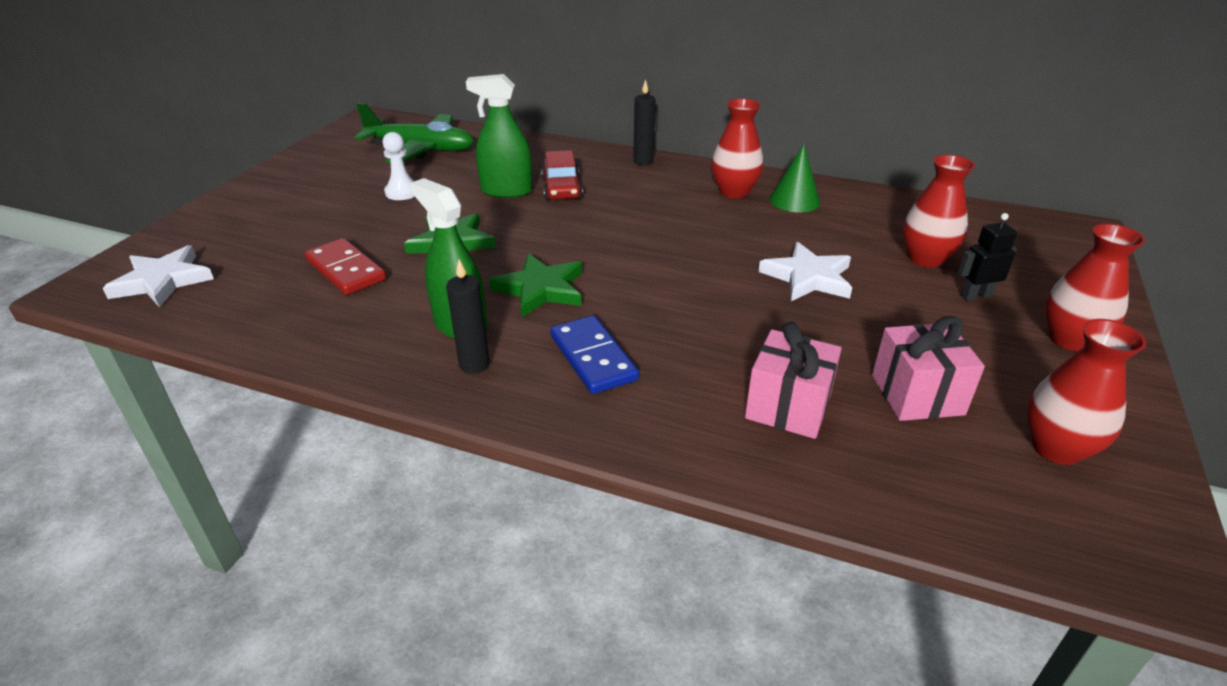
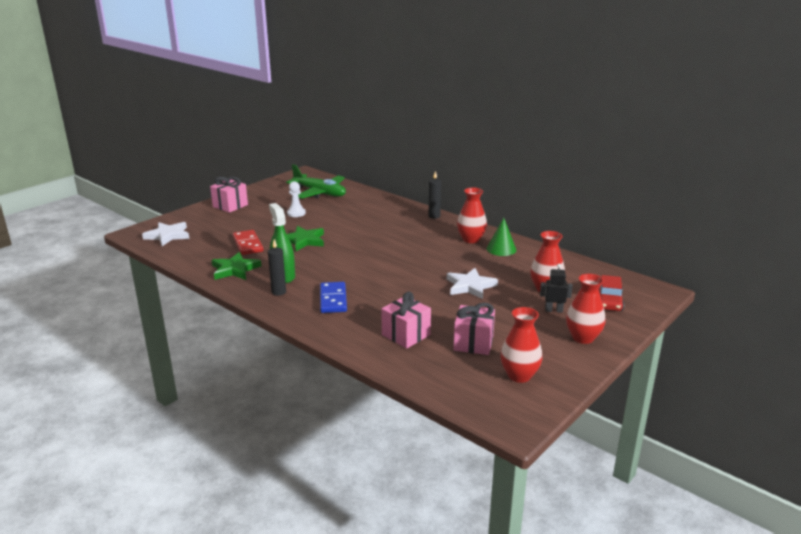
camera: 20 degrees right, 10 degrees down
green spray bottle [466,74,532,198] -> none
green star [489,253,582,317] -> green star moved to [211,252,262,280]
red car [541,150,583,200] -> red car moved to [599,275,624,311]
none -> pink gift [210,177,248,213]

